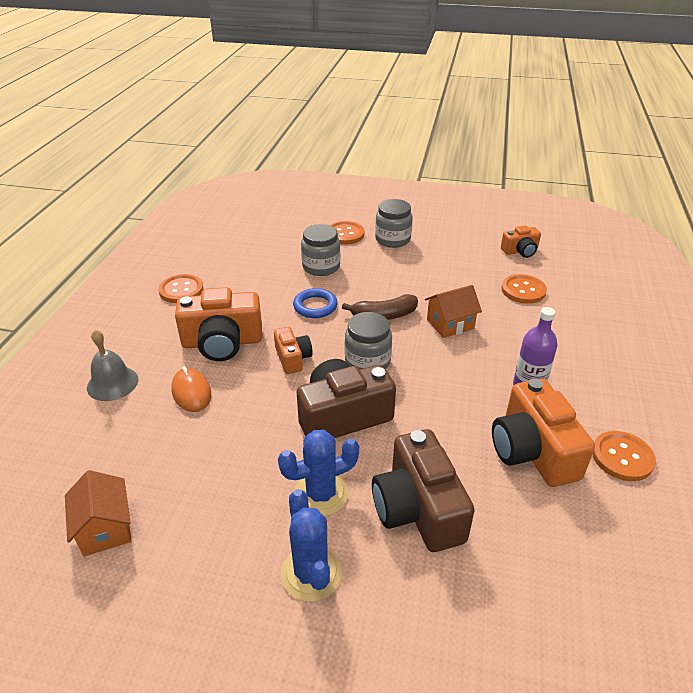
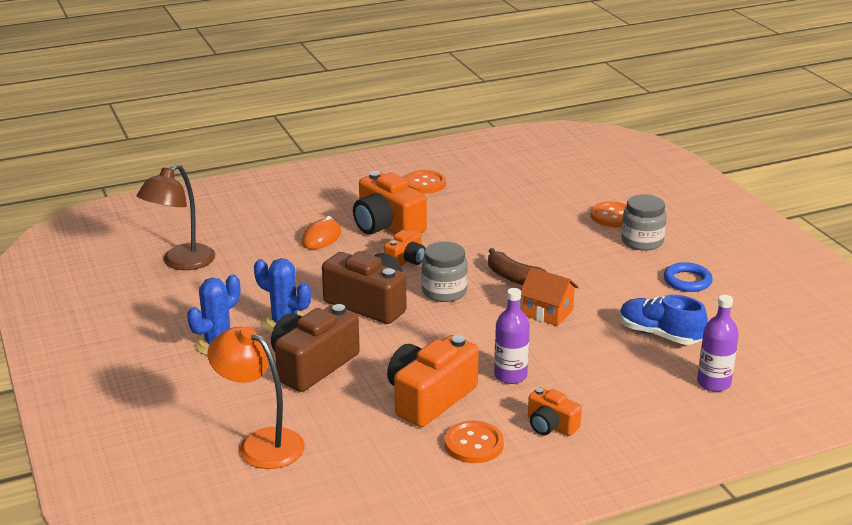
camera: 55 degrees right, 10 degrees down
orange house [65,470,131,557] -> brown lamp [137,164,215,270]
grey bell [87,330,138,401] -> none
blue ring [293,288,338,318] -> blue ring moved to [664,262,713,292]
grey jar [301,224,340,276] -> none
orange camera [501,225,541,258] -> orange camera moved to [528,387,582,436]
orange button [501,274,547,304] -> blue shoe [620,295,708,345]
none -> orange lamp [207,327,305,469]
none -> purple bottle [697,295,739,392]

